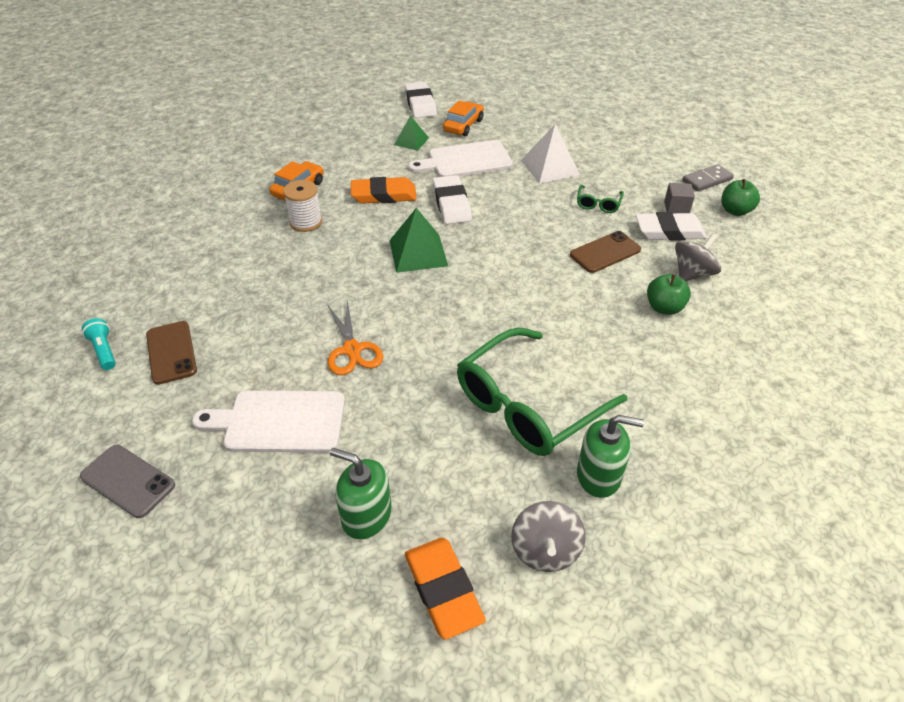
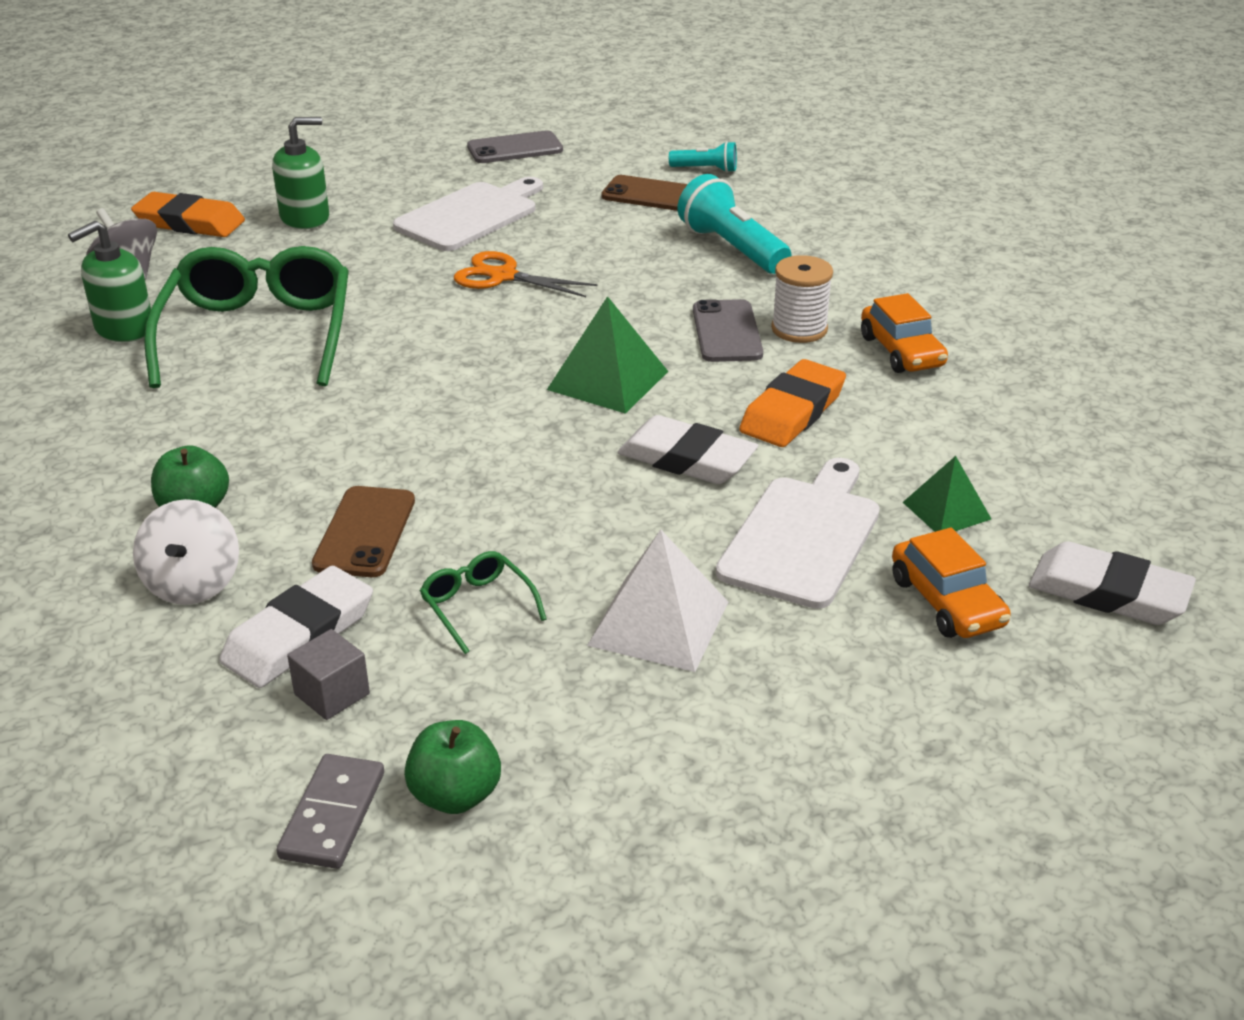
camera: 130 degrees right, 10 degrees down
grey spinning top [675,233,721,281] -> white spinning top [133,499,239,605]
green apple [721,179,760,216] -> green apple moved to [404,720,501,814]
none -> turquoise flashlight [678,174,791,274]
none -> grey phone [693,299,763,362]

